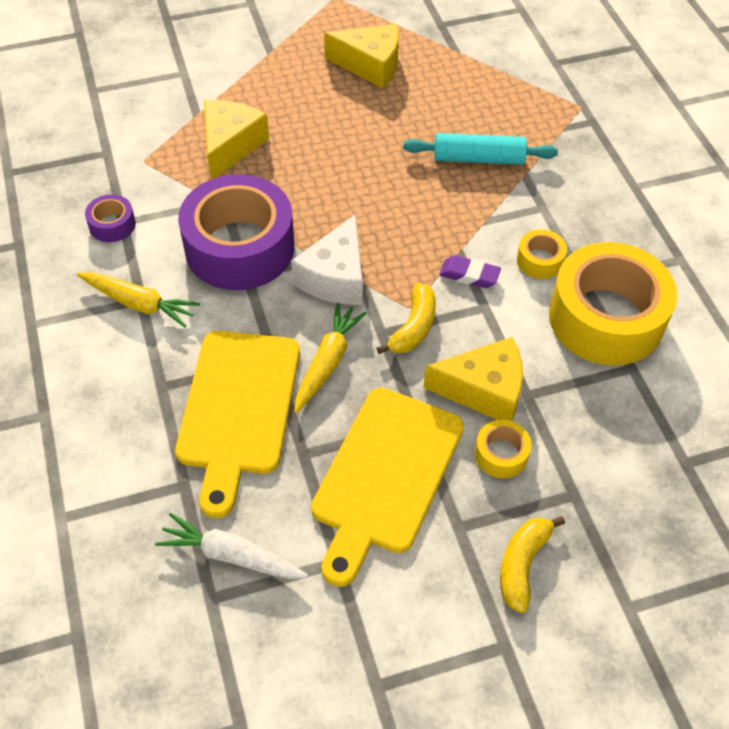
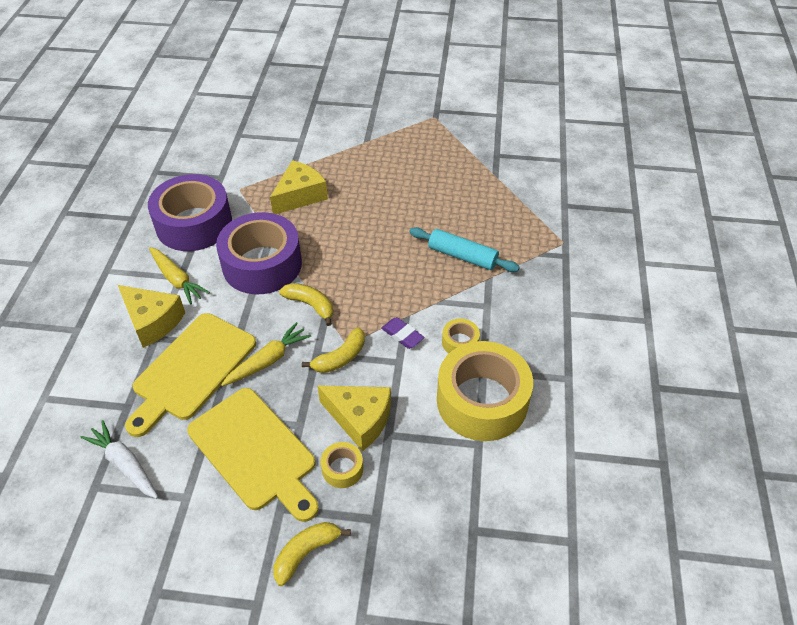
camera: 25 degrees right, 5 degrees down
purple tape [85,194,136,242] -> purple tape [148,174,232,251], size x2.35
white cheese [291,214,363,305] -> yellow banana [279,283,333,326]
yellow cutting board [311,387,464,587] -> yellow cutting board turned 90 degrees counterclockwise [187,388,319,522]
yellow cheese [324,24,399,89] -> yellow cheese moved to [118,285,185,348]

